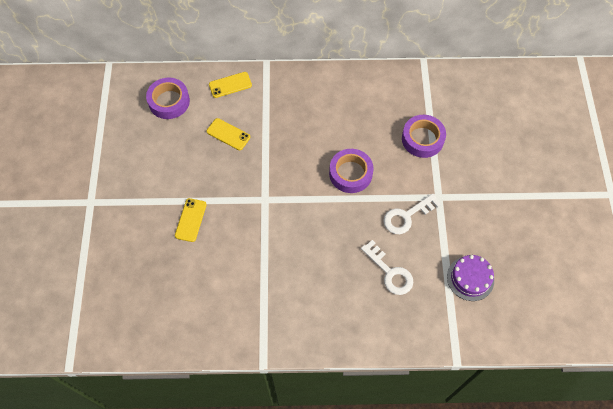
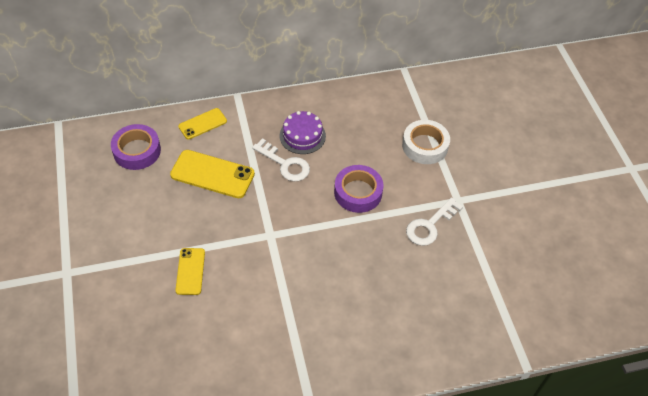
camera: 15 degrees left, 10 degrees down
yellow phone [206,118,250,150] -> yellow phone [170,150,255,198], size x1.65
white key [361,240,414,295] -> white key moved to [252,138,310,181]
purple tape [402,115,446,158] -> white tape [402,120,450,164]
purple cake [447,255,494,301] -> purple cake moved to [280,111,326,154]

